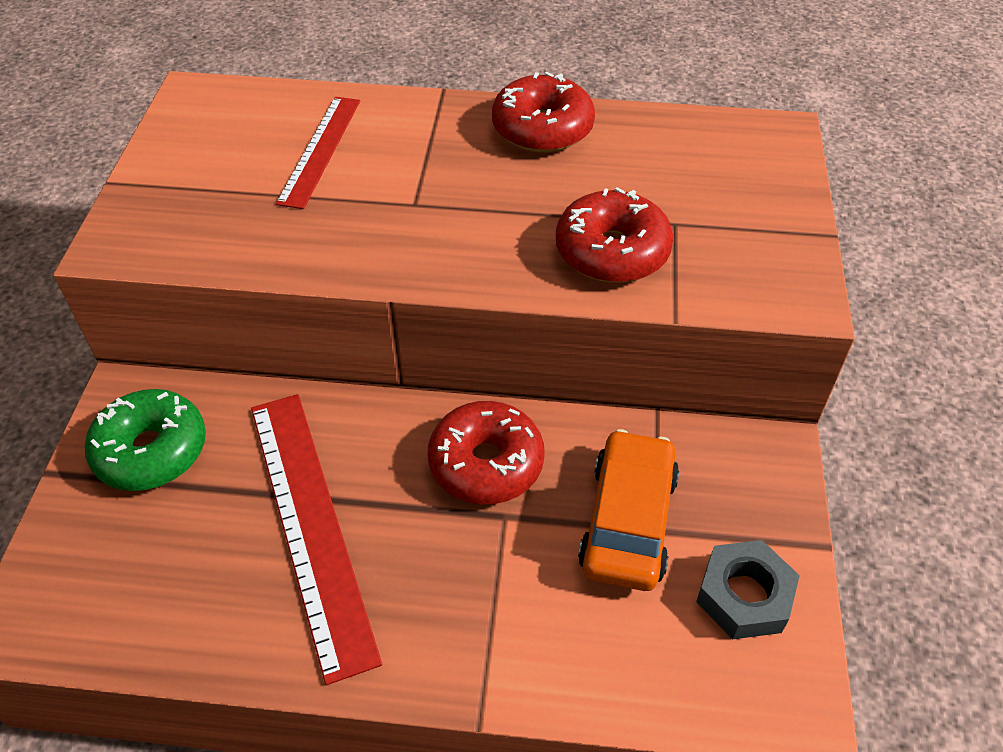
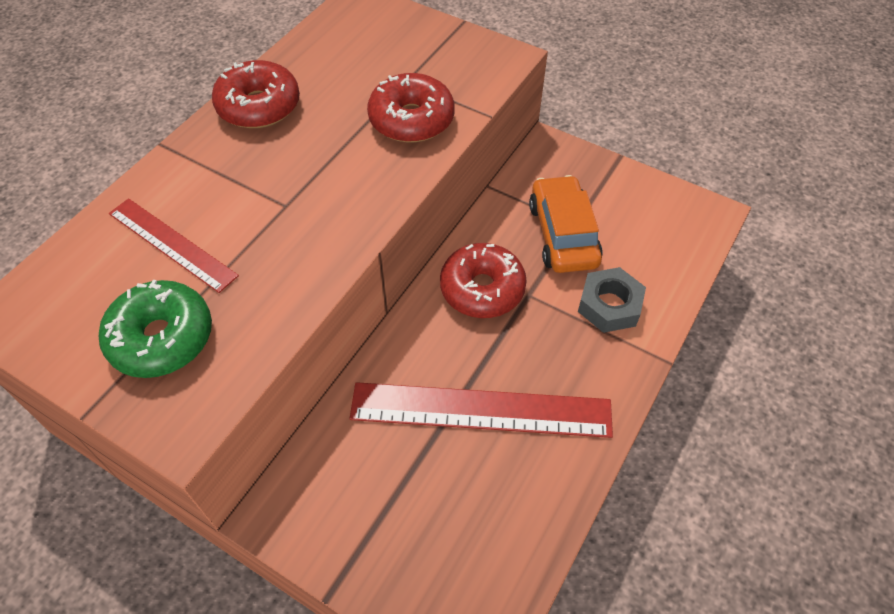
camera: 65 degrees left, 5 degrees up
green donut [85,389,206,491] -> green donut moved to [99,279,212,378]
orange car [578,429,679,591] -> orange car turned 45 degrees clockwise [529,175,603,273]
grey nut [696,540,800,639] -> grey nut moved to [578,267,646,333]

